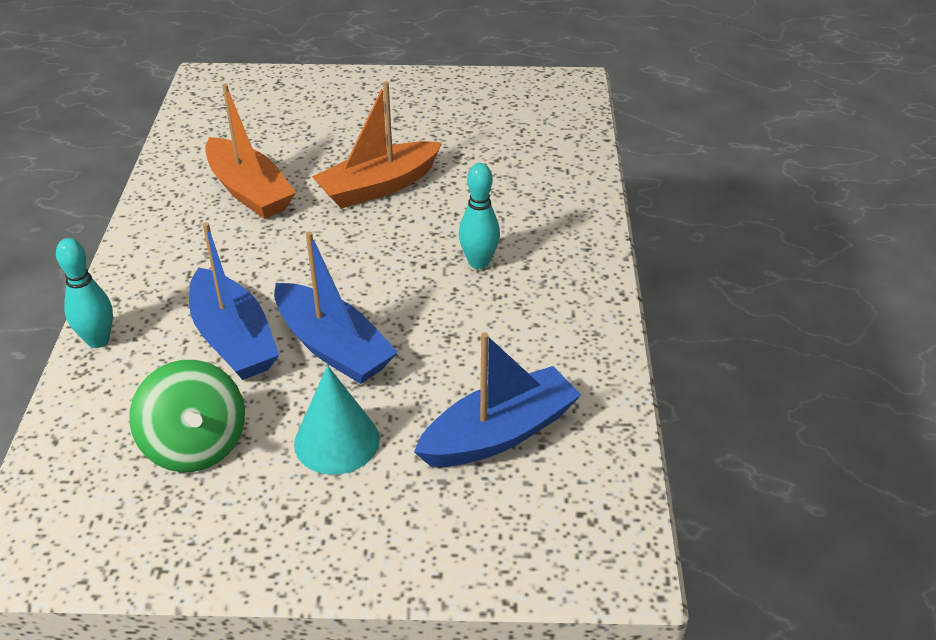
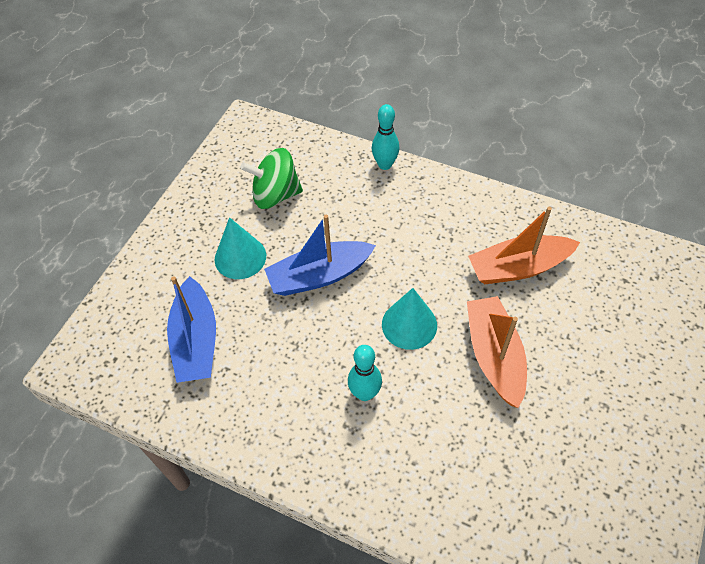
camera: 115 degrees right, 15 degrees up
blue boat [189,222,279,380] -> none
none -> turquoise cone [382,288,437,350]

